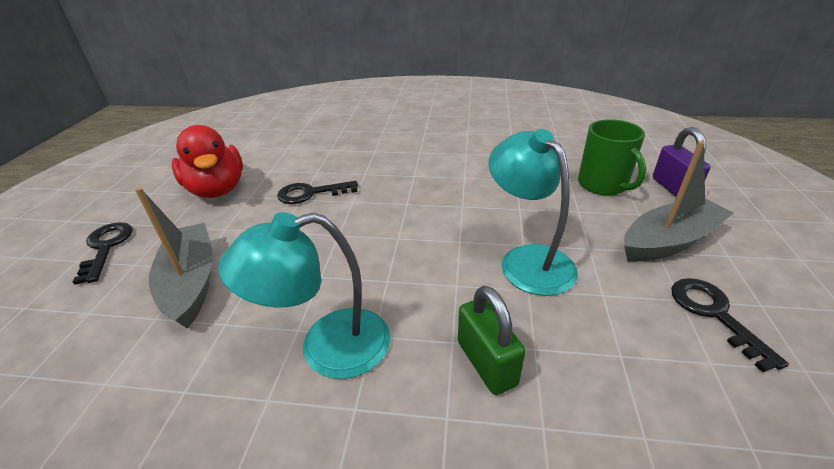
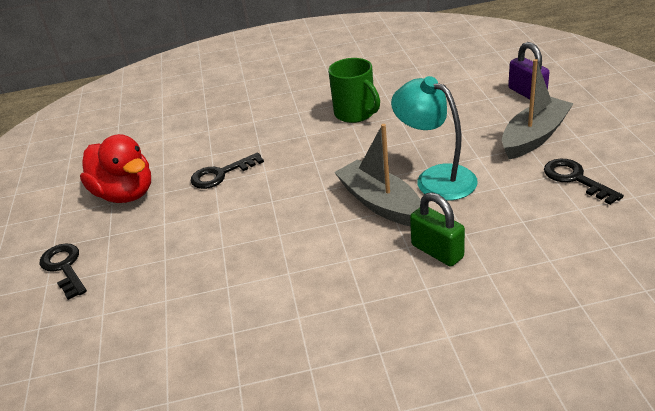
camera: 15 degrees left, 0 degrees up
grey boat [135,187,213,328] -> grey boat moved to [334,124,421,226]
turquoise lamp [218,212,391,379] -> none
green mug [578,119,646,195] -> green mug moved to [328,58,380,123]

